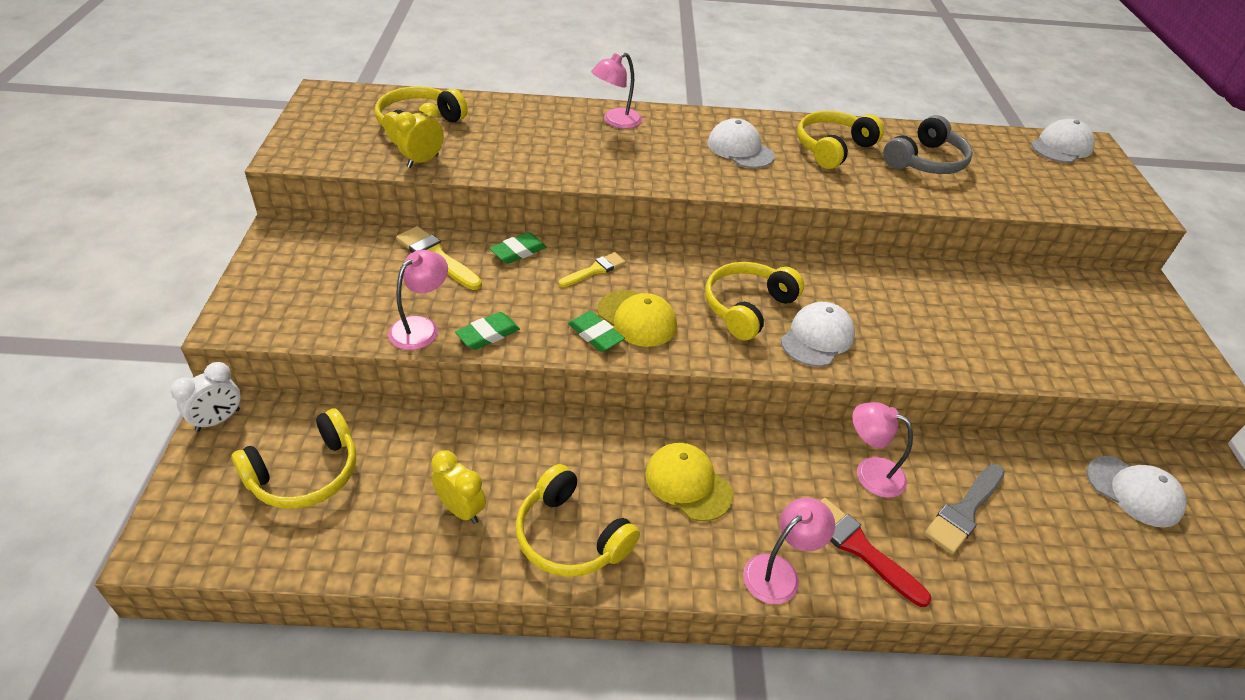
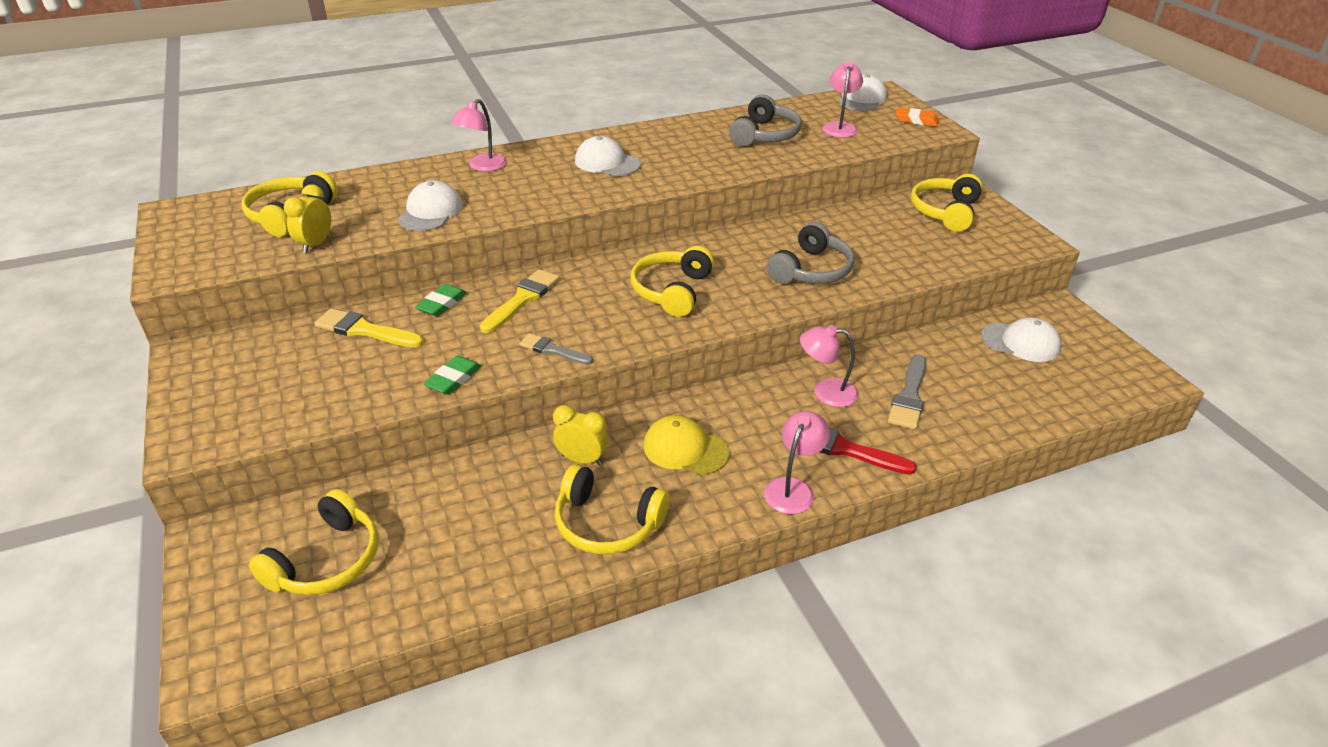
camera: 20 degrees left, 5 degrees down
white clock [170,362,240,431] -> none
pink lamp [388,250,448,350] -> pink lamp moved to [823,62,863,138]
yellow clock [431,450,486,524] -> yellow clock moved to [553,405,608,465]
yellow brush [558,252,626,287] -> yellow brush [480,269,560,333], size x1.51
green eraser [568,311,625,352] -> grey brush [520,333,593,365]
yellow cap [597,290,677,347] -> none
white cap [781,302,855,367] -> white cap moved to [397,180,463,231]
yellow headphones [797,111,884,169] -> yellow headphones moved to [911,174,983,232]
none -> grey headphones [767,222,854,284]
none -> orange eraser [895,107,939,127]

